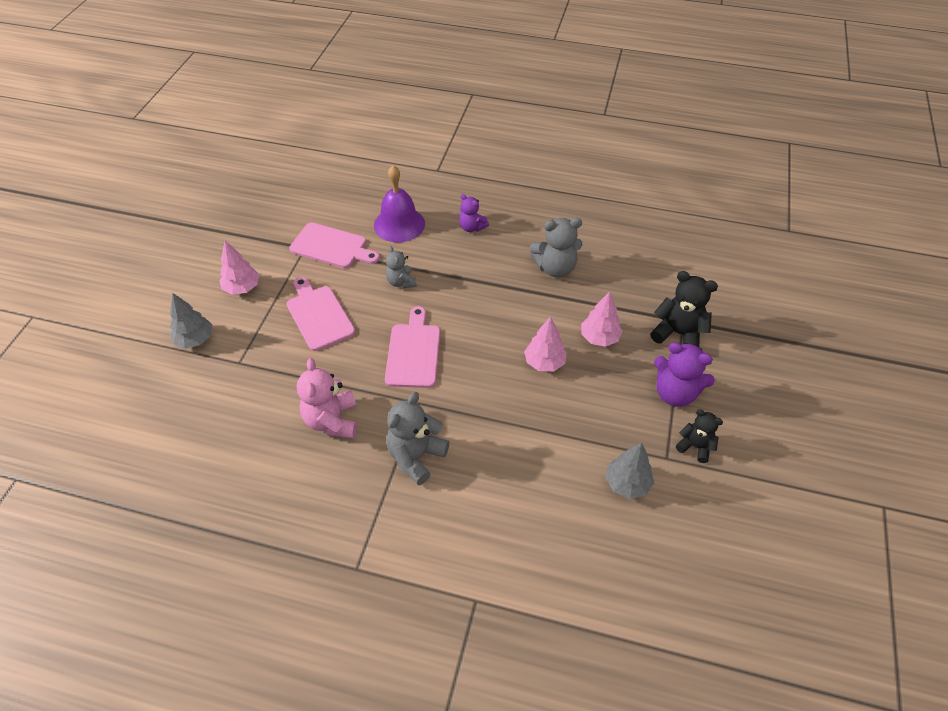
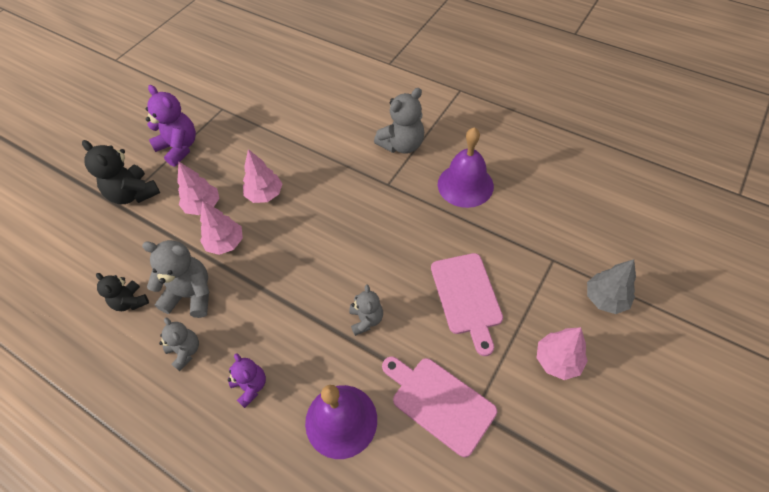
camera: 160 degrees left, 5 degrees up
pink teddy bear [297,358,357,438] -> purple bell [438,127,494,208]
pink cutting board [385,306,440,388] -> none
grey tree [605,442,654,499] -> none
black teddy bear [676,409,723,463] -> black teddy bear moved to [96,273,149,311]
none -> grey teddy bear [159,318,199,371]
none -> pink tree [200,201,243,255]

